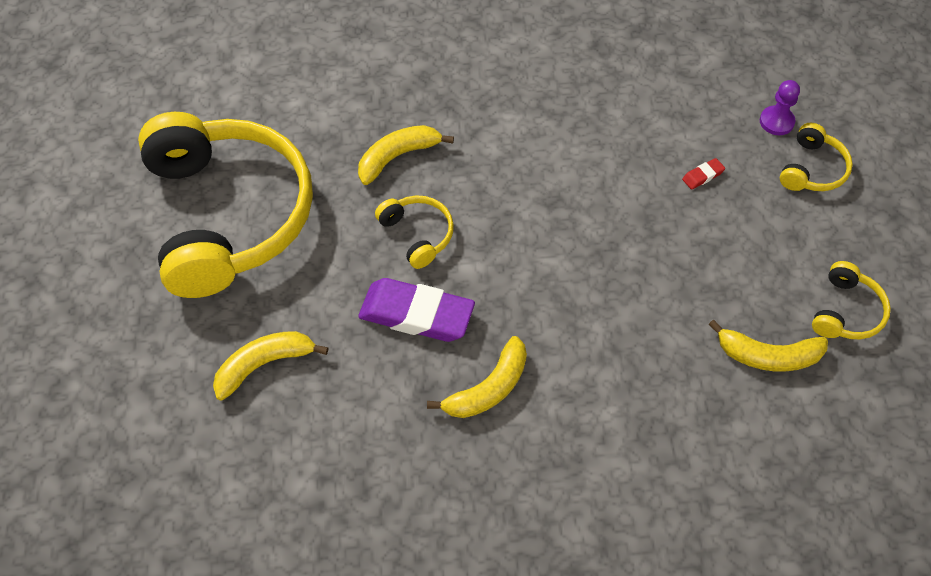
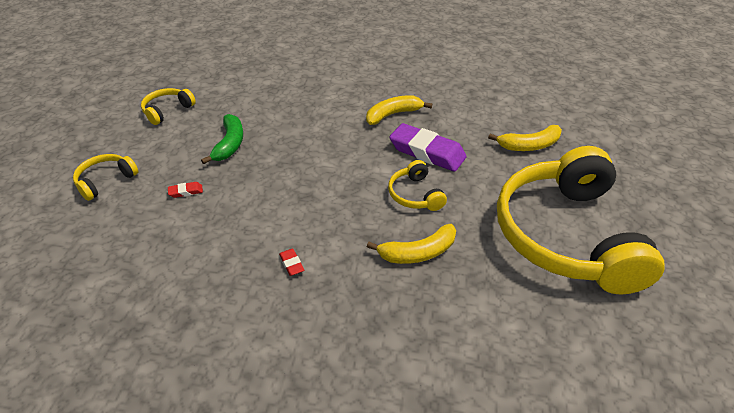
camera: 165 degrees left, 15 degrees down
yellow banana [708,320,828,372] -> none
purple pawn [760,80,800,135] -> none
none -> green banana [201,114,243,164]
none -> red eraser [279,249,304,276]

